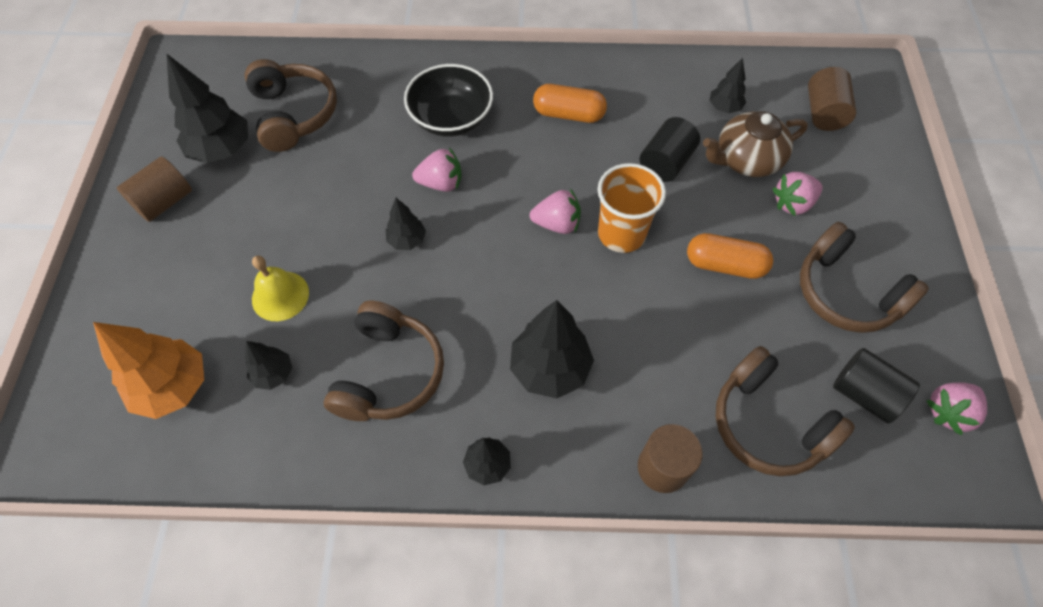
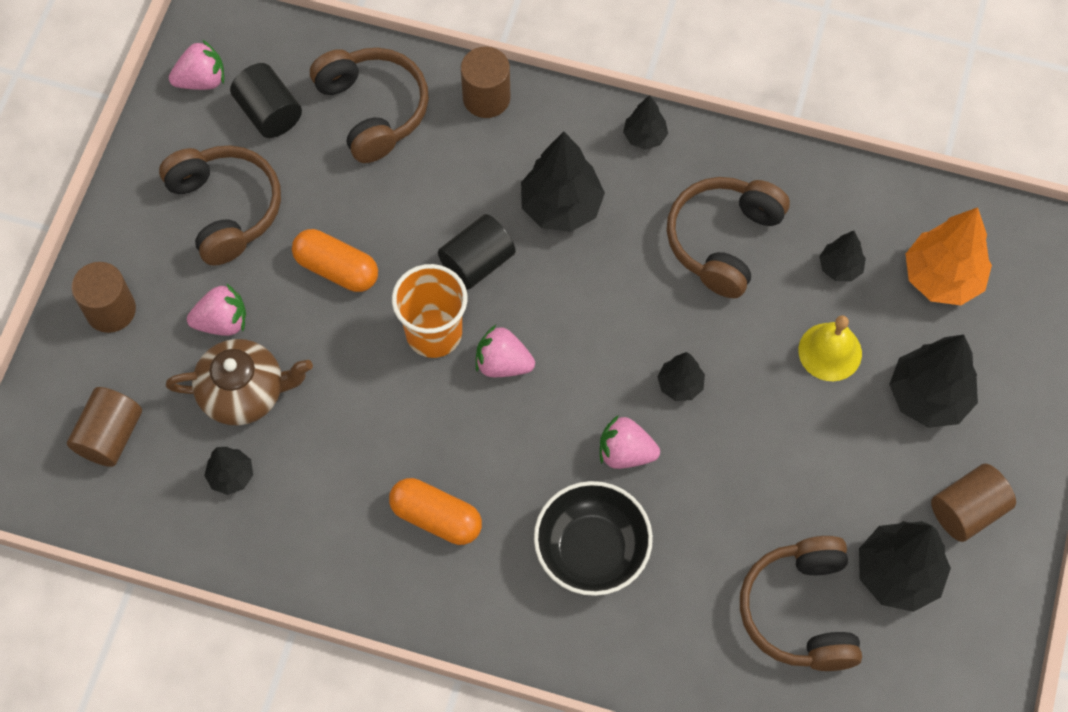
camera: 165 degrees left, 5 degrees up
black cylinder [640,117,700,182] -> black cylinder moved to [438,214,516,290]
none -> brown cylinder [71,262,136,333]
none -> black tree [889,335,978,428]

